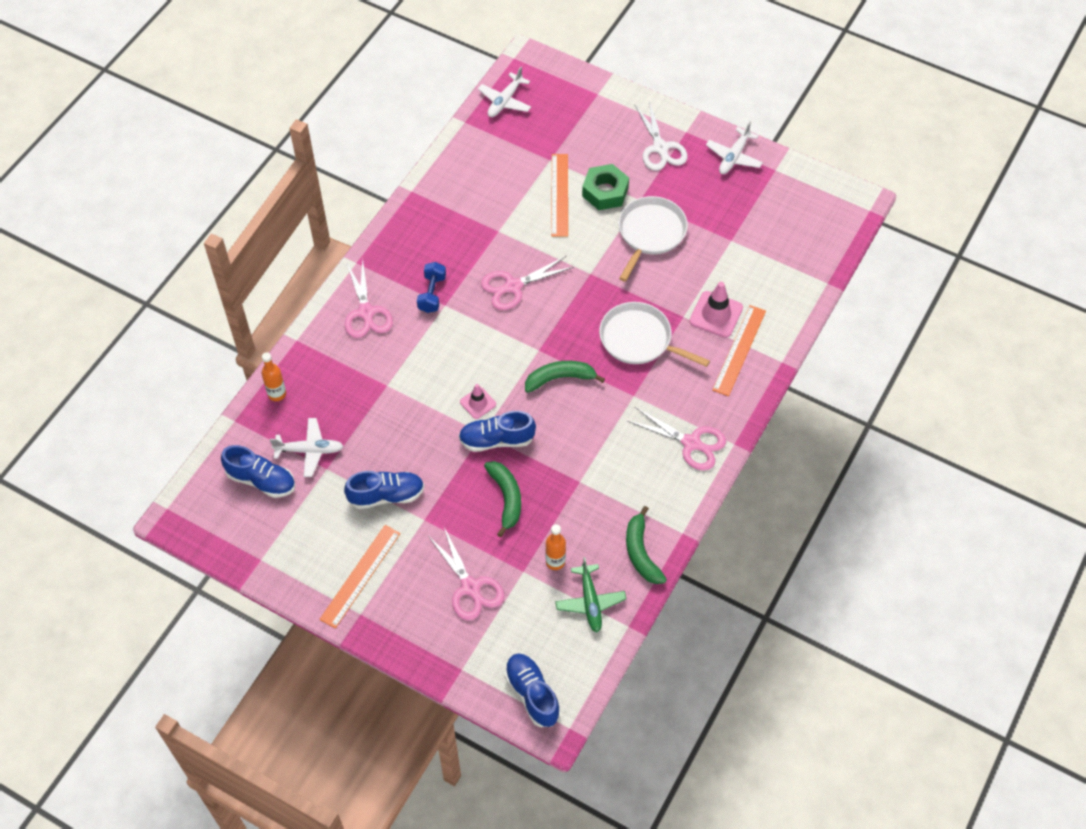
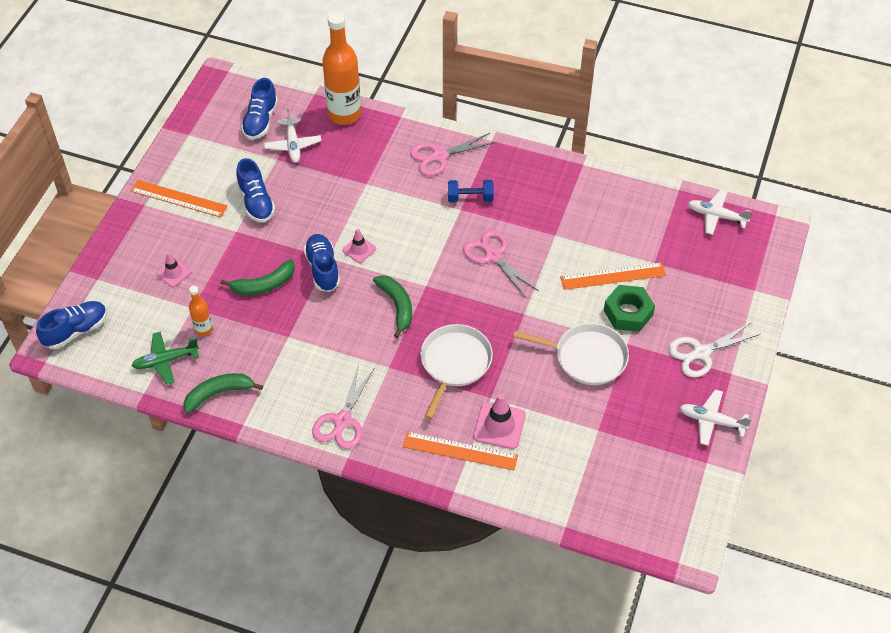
camera: 80 degrees right, 5 degrees down
orange bottle [262,352,286,401] -> orange bottle [322,12,361,125], size x2.10
pink scissors [429,527,504,621] -> pink traffic cone [156,252,191,287]

